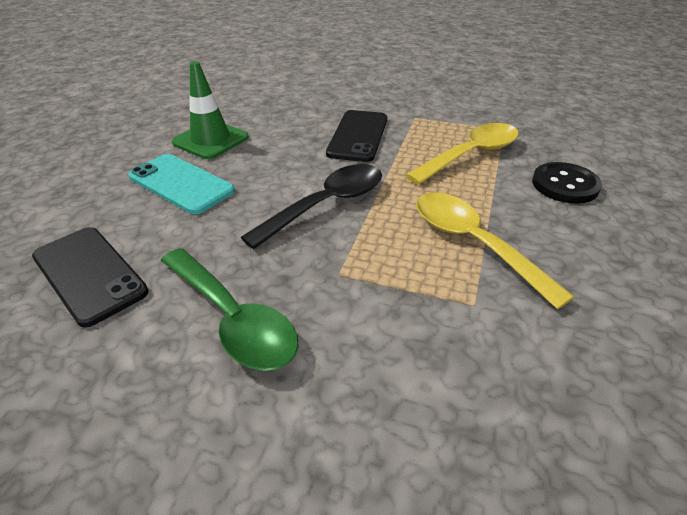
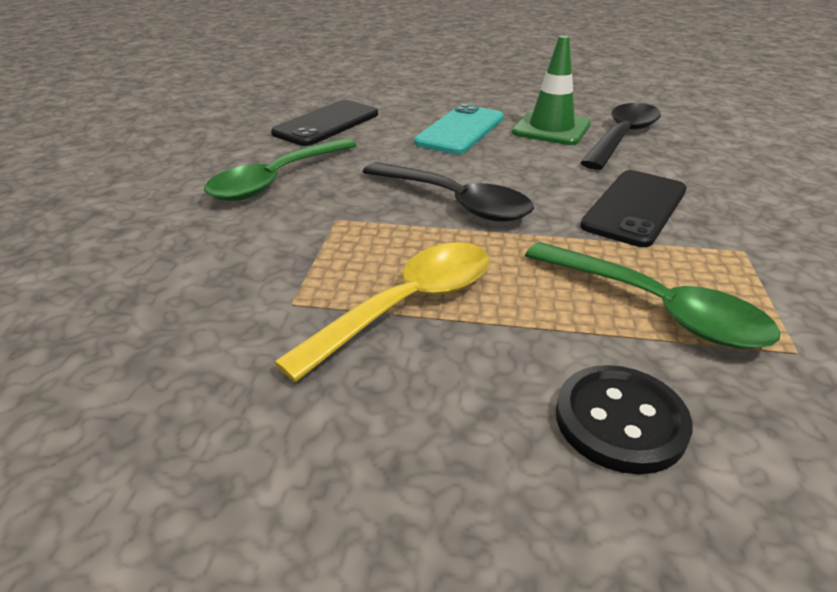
camera: 80 degrees right, 5 degrees down
black phone [326,110,387,162] -> black phone turned 60 degrees counterclockwise [580,170,687,247]
yellow spoon [405,123,519,185] -> green spoon [525,242,781,349]
none -> black spoon [580,103,661,170]

